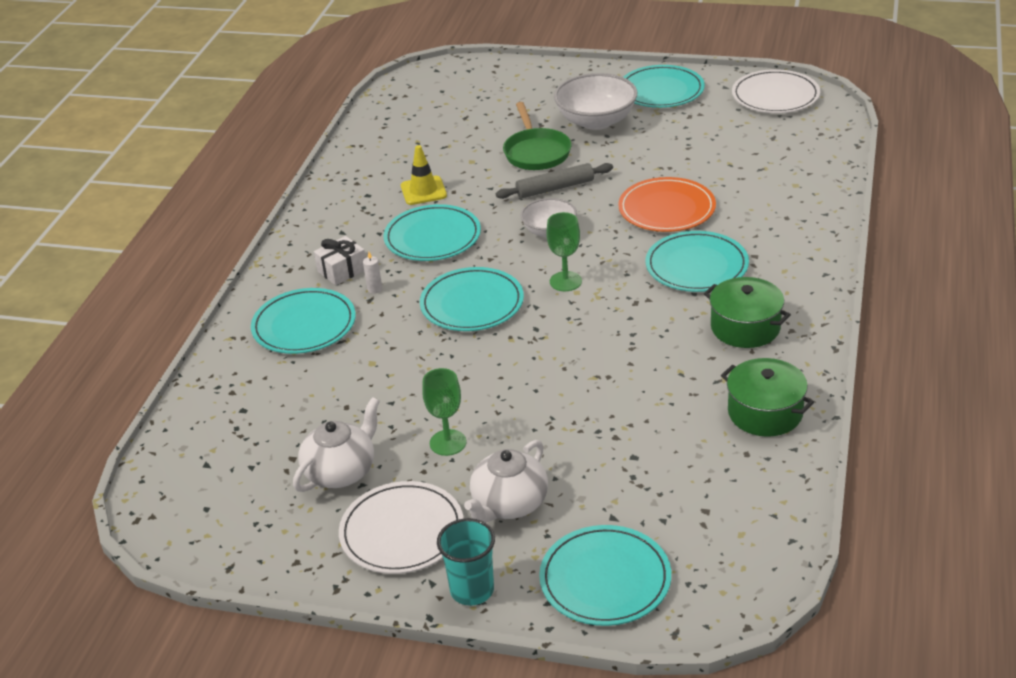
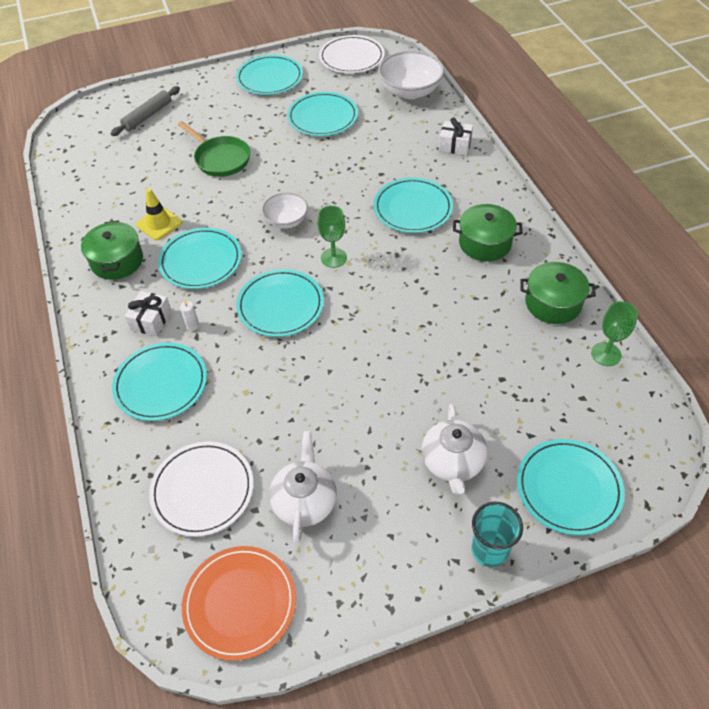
camera: 35 degrees left, 15 degrees up
white plate [339,481,464,574] -> white plate moved to [149,441,254,537]
green goblet [422,368,466,456] -> green goblet moved to [591,301,638,366]
grey rolling pin [496,163,613,199] -> grey rolling pin moved to [111,86,180,136]
white bowl [554,73,637,130] -> white bowl moved to [378,51,444,99]
orange plate [618,177,716,232] -> orange plate moved to [182,546,296,661]
none -> green pot [81,220,143,280]
none -> turquoise plate [287,92,358,136]
none -> white gift [439,117,473,155]

